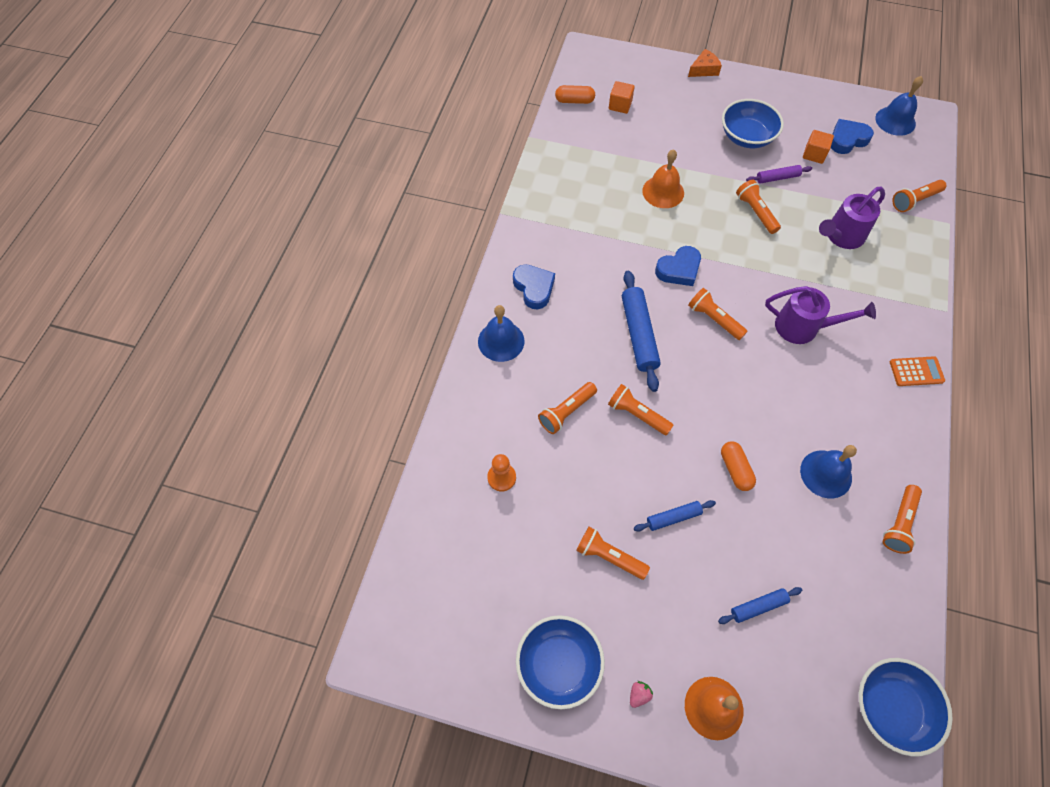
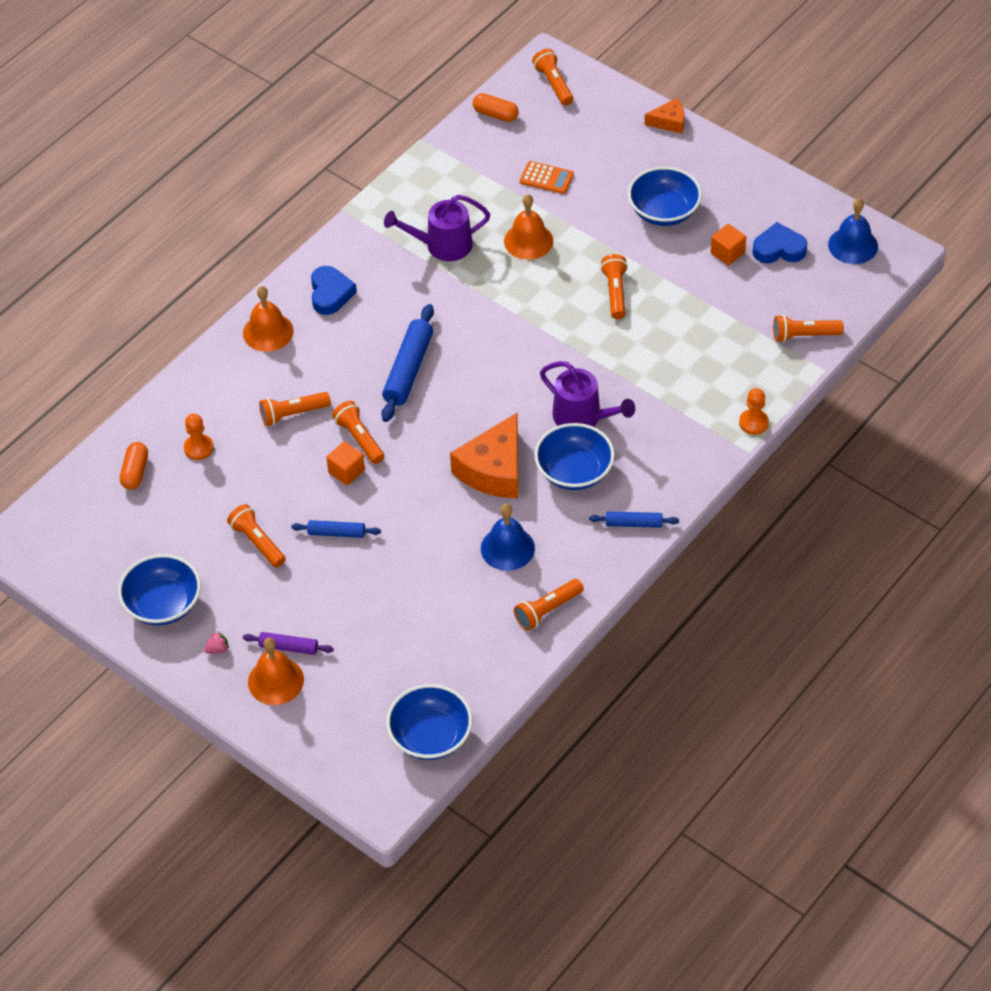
camera: 25 degrees right, 10 degrees down
blue bell [478,305,525,362] -> orange bell [243,286,294,352]
orange cube [609,81,635,114] -> orange cube moved to [326,441,365,485]
blue heart [655,246,701,286] -> none
orange flashlight [688,288,748,340] -> orange flashlight moved to [532,49,573,106]
blue rolling pin [718,587,802,624] -> blue rolling pin moved to [589,511,679,528]
orange capsule [721,441,756,491] -> orange capsule moved to [120,442,148,490]
purple rolling pin [746,165,812,184] -> purple rolling pin moved to [243,632,334,655]
purple watering can [819,187,885,249] -> purple watering can moved to [384,195,490,261]
orange calculator [890,356,945,386] -> orange calculator moved to [520,161,574,194]
none -> orange cheese [450,413,518,498]
none -> blue bowl [534,423,615,490]
none -> orange pawn [739,388,769,435]

